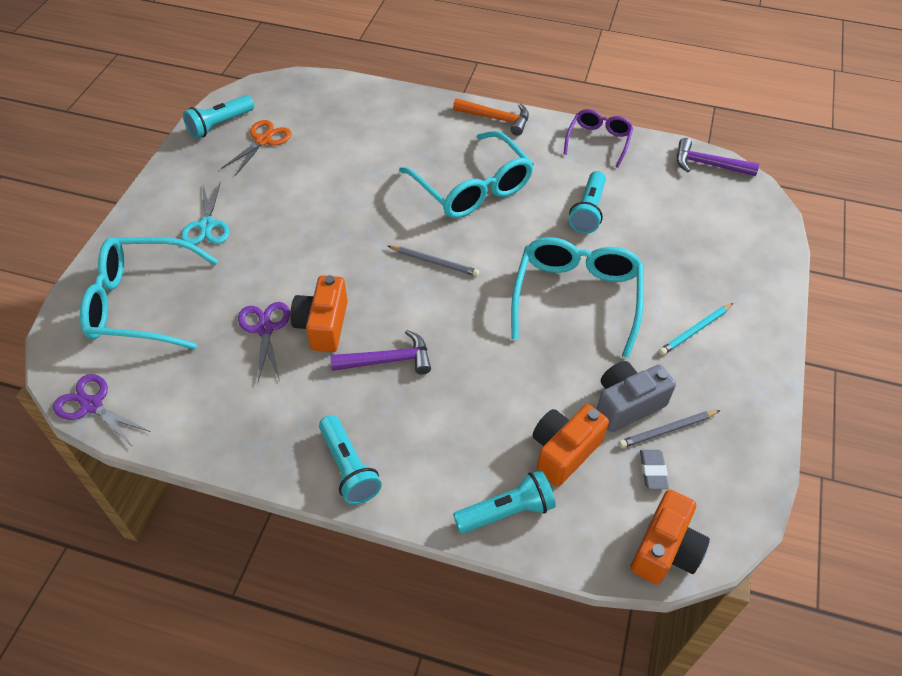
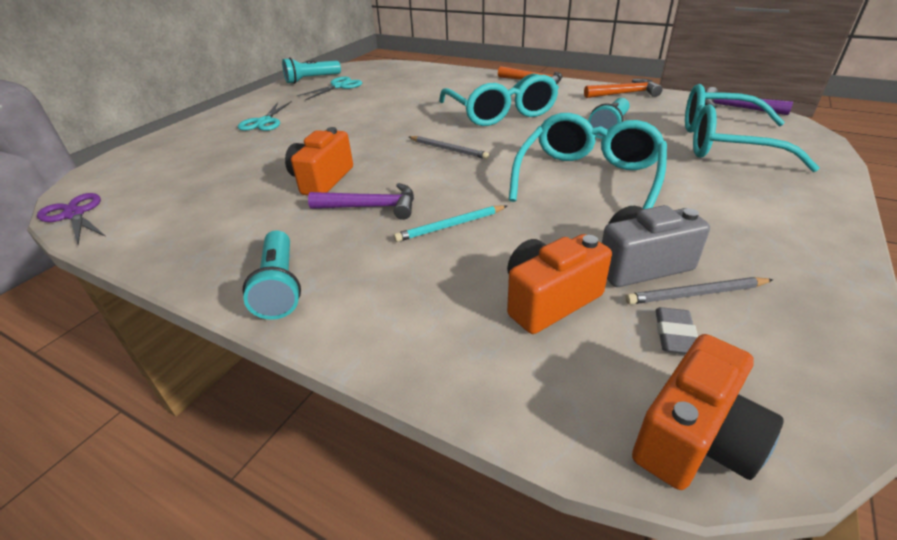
camera: 15 degrees right, 15 degrees down
turquoise glasses [80,237,219,349] -> turquoise glasses moved to [685,84,820,172]
orange scissors [221,120,292,176] -> turquoise scissors [297,77,363,100]
purple scissors [238,302,290,382] -> none
turquoise flashlight [453,470,556,534] -> none
purple glasses [564,109,633,168] -> orange hammer [584,79,662,98]
turquoise pencil [659,303,733,355] -> turquoise pencil moved to [394,205,507,242]

